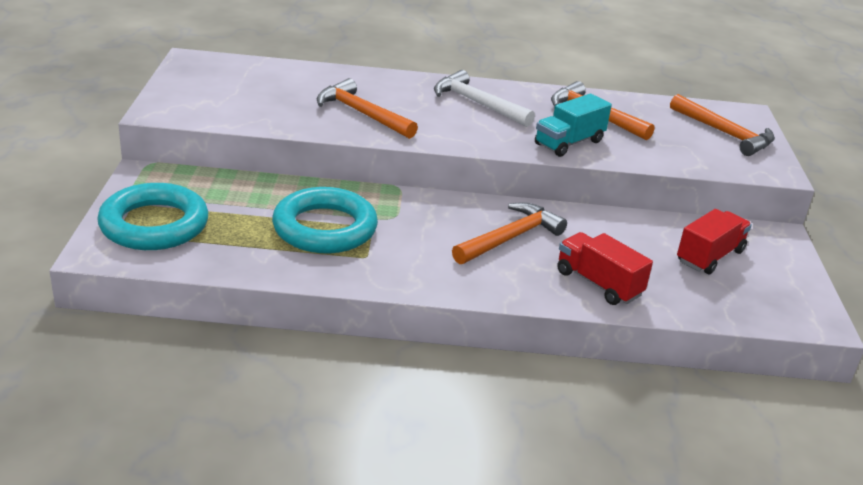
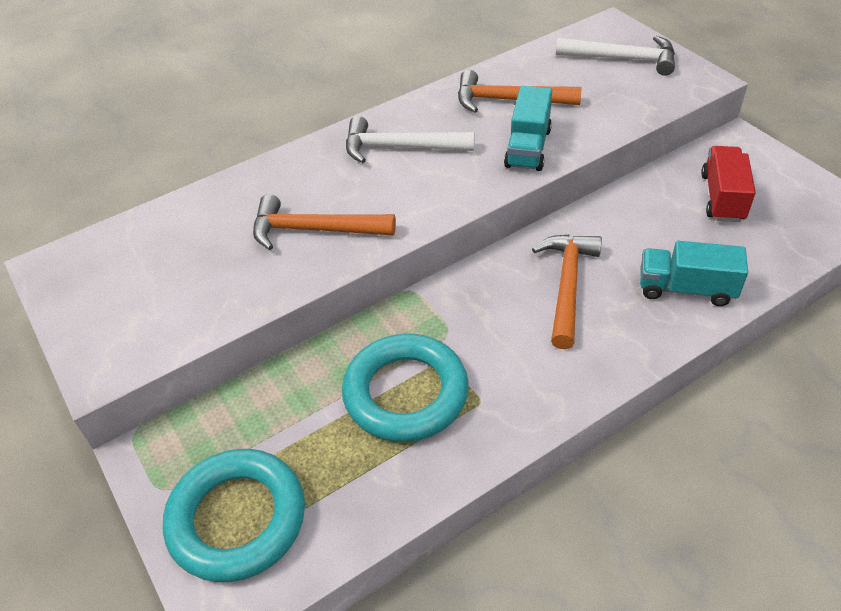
camera: 30 degrees left, 15 degrees up
red truck [557,232,653,305] -> turquoise truck [640,241,748,306]
orange hammer [670,94,775,156] -> white hammer [556,36,675,76]

